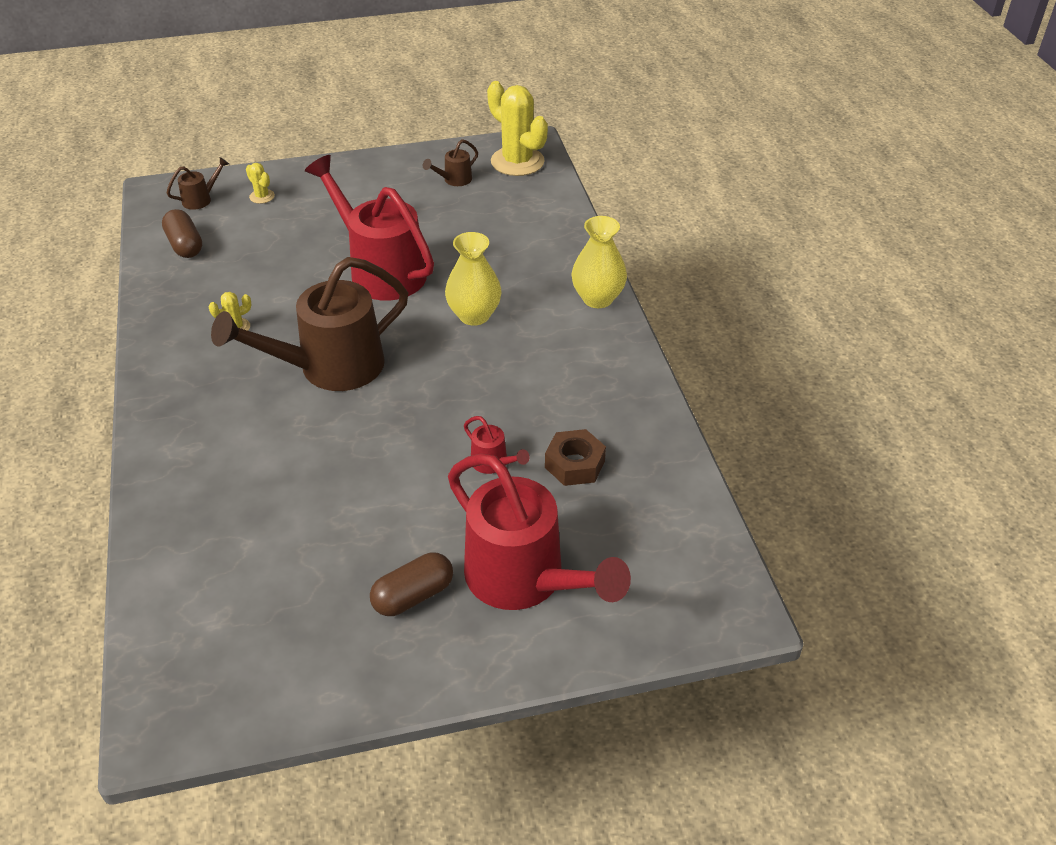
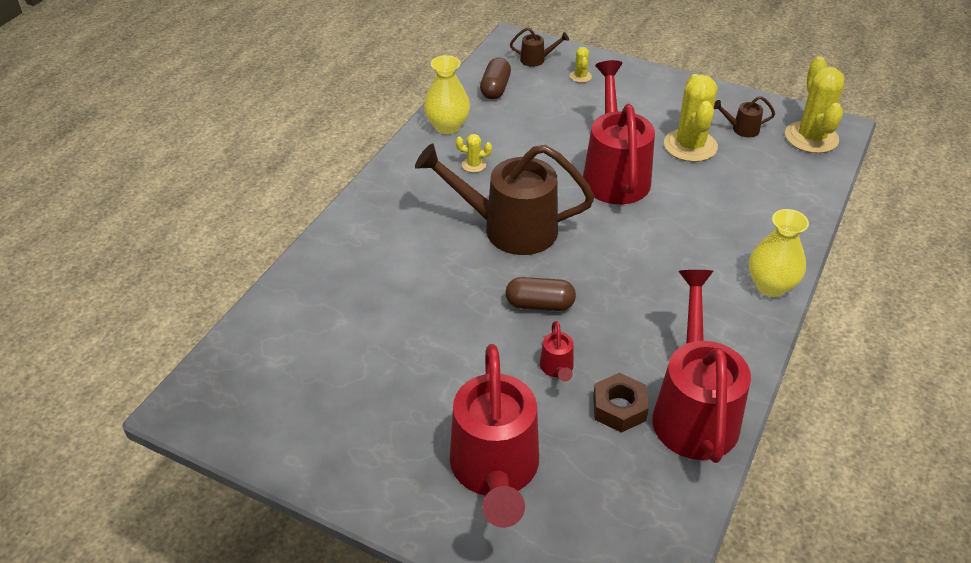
camera: 40 degrees right, 0 degrees up
brown capsule [370,553,453,616] -> brown capsule moved to [506,277,576,311]
yellow vase [445,232,502,326] -> yellow vase moved to [424,55,470,134]
none -> red watering can [652,270,751,463]
none -> yellow cactus [664,74,718,162]

